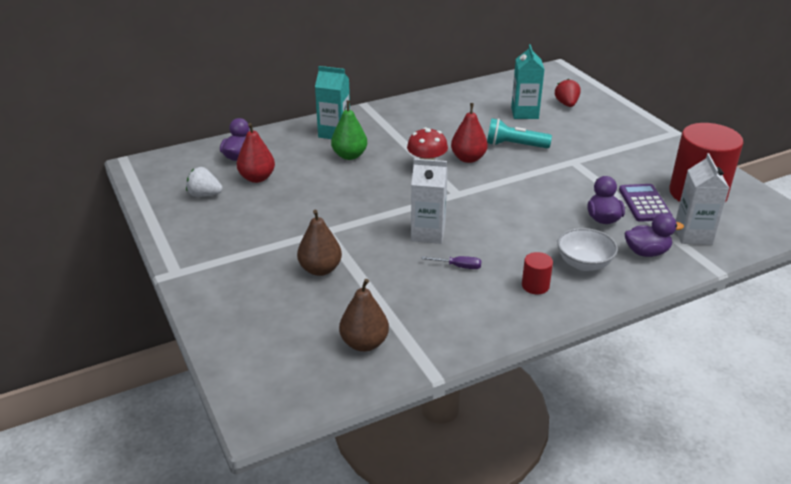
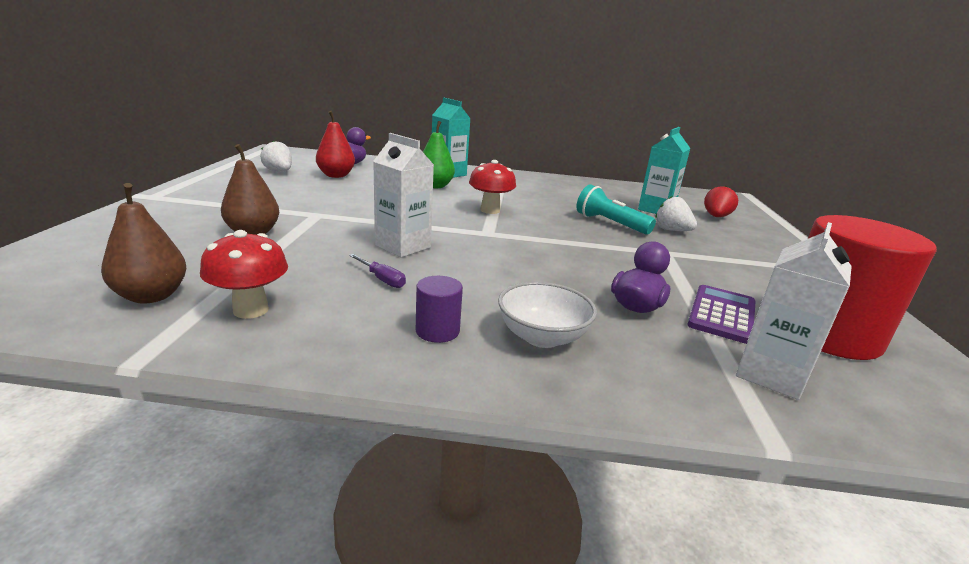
camera: 30 degrees right, 10 degrees down
red pear [451,103,488,163] -> none
red cylinder [522,252,553,294] -> purple cylinder [416,276,463,343]
purple duck [625,213,684,257] -> none
none -> red mushroom [200,230,288,319]
none -> white strawberry [655,196,697,231]

